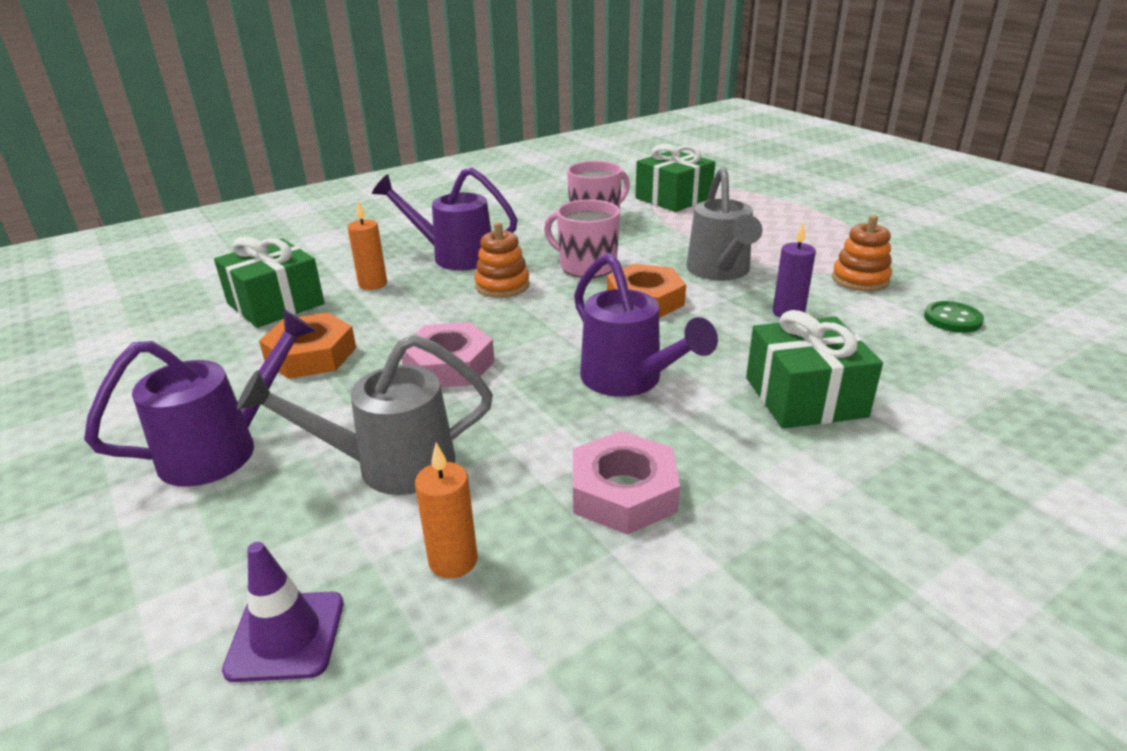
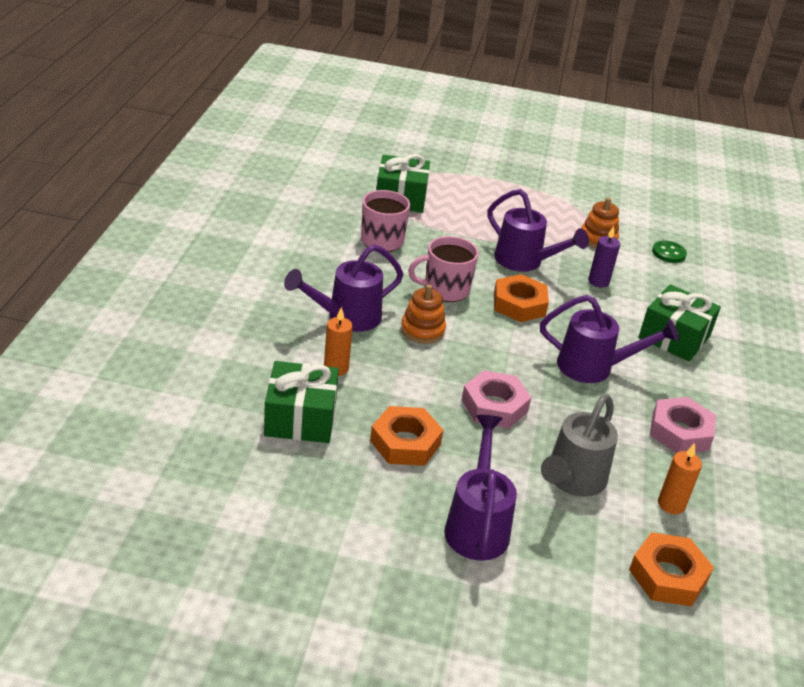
camera: 50 degrees left, 5 degrees up
purple traffic cone [222,542,344,682] -> orange nut [629,532,714,607]
grey watering can [686,167,762,281] -> purple watering can [487,189,589,272]

